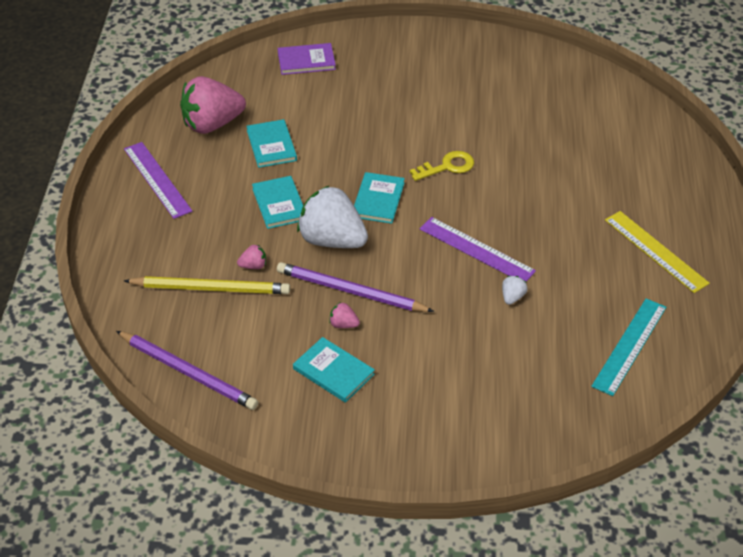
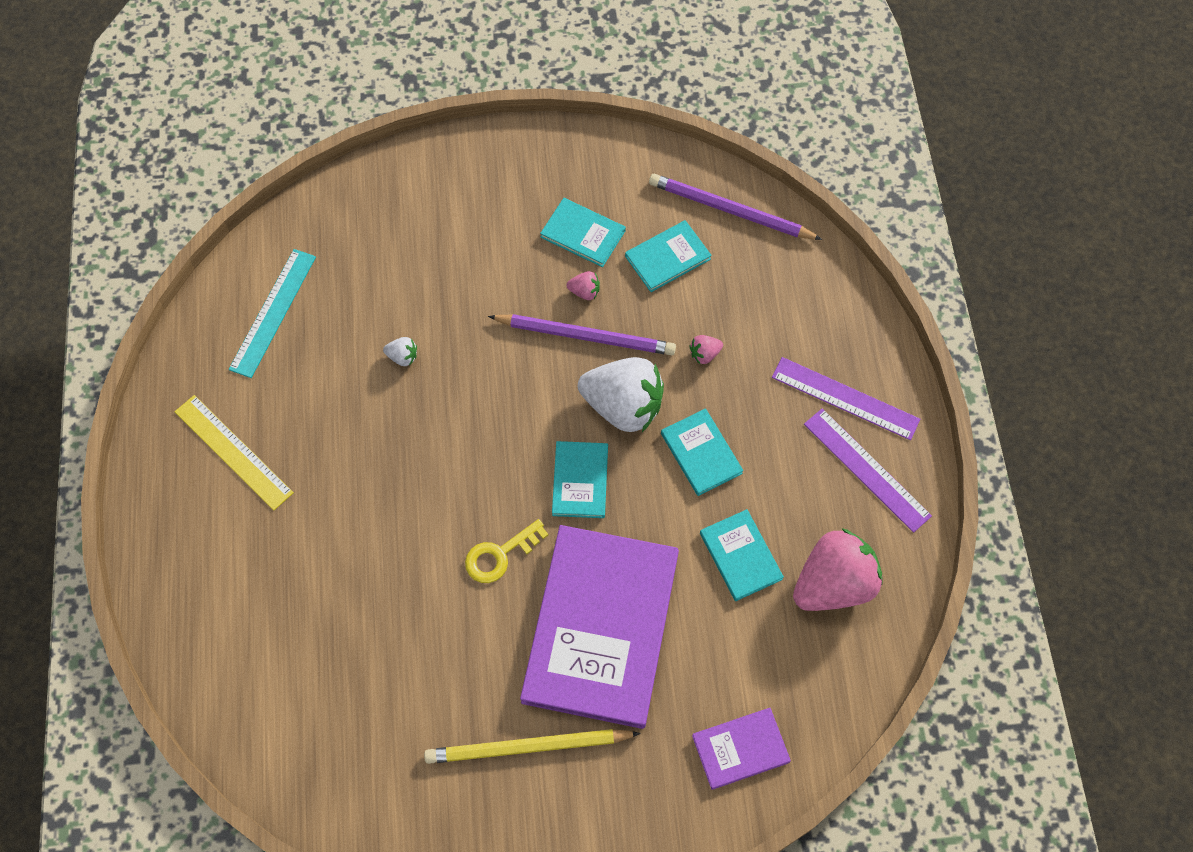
camera: 170 degrees right, 20 degrees up
yellow pencil [124,276,290,294] -> yellow pencil moved to [424,729,641,764]
purple ruler [420,217,536,282] -> purple ruler moved to [772,357,920,440]
white strawberry [502,276,528,305] -> white strawberry turned 90 degrees counterclockwise [383,337,417,366]
none -> purple book [520,525,679,729]
none -> turquoise book [625,220,712,292]

